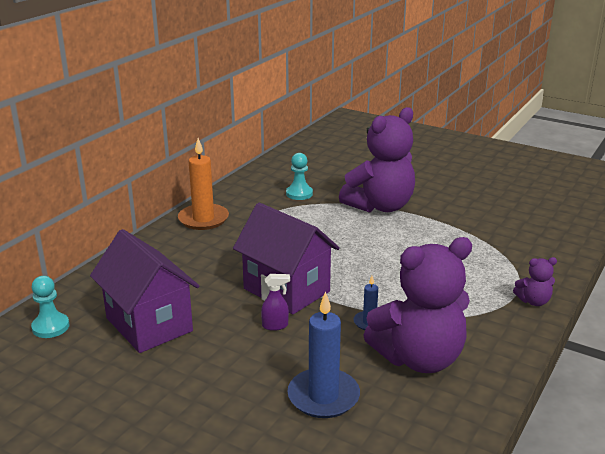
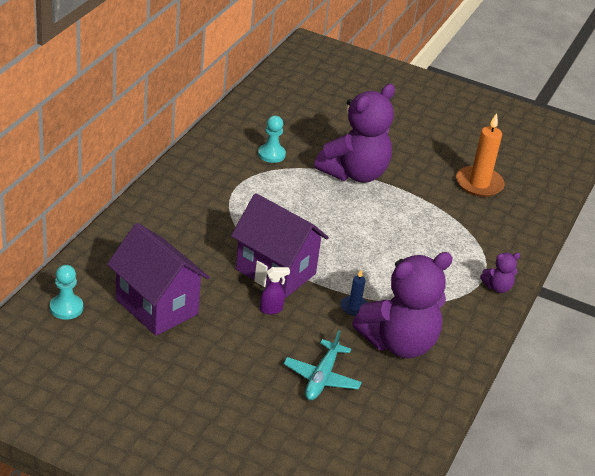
camera: 10 degrees left, 10 degrees up
orange candle [178,138,229,230] -> orange candle moved to [456,113,505,197]
blue candle [287,291,360,418] -> turquoise plane [283,330,362,400]

